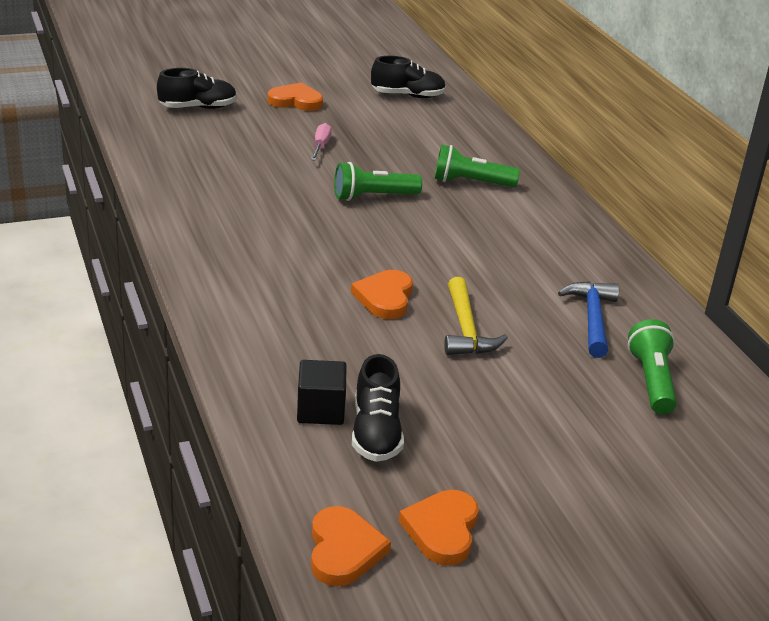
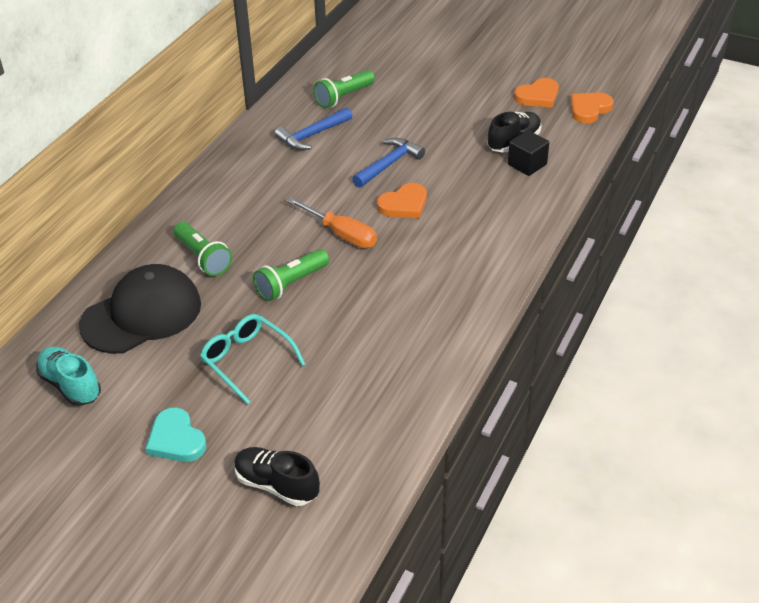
camera: 130 degrees left, 10 degrees up
orange heart [268,83,323,111] -> turquoise heart [145,408,206,462]
pink screwdriver [311,123,332,161] -> turquoise glasses [200,314,306,404]
green flashlight [334,162,422,201] -> green flashlight turned 105 degrees clockwise [253,249,329,301]
black shoe [371,56,446,98] -> turquoise shoe [36,346,101,406]
yellow hammer [444,277,508,355] -> blue hammer [352,138,425,188]
none -> black cap [79,264,201,354]
none -> orange screwdriver [287,197,377,248]

